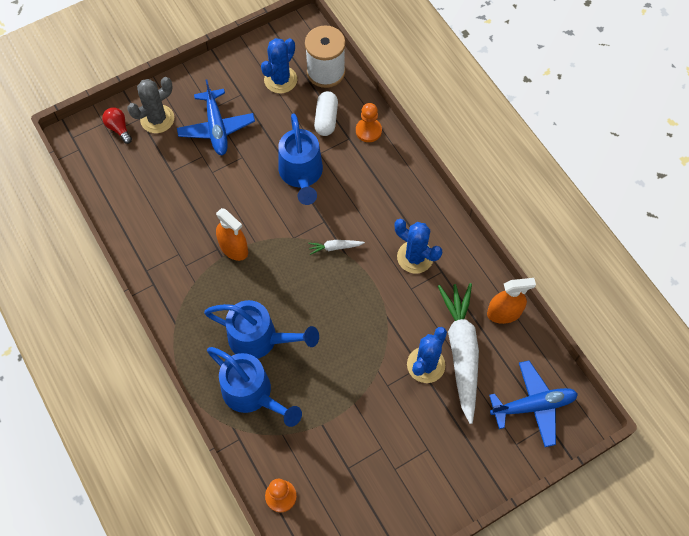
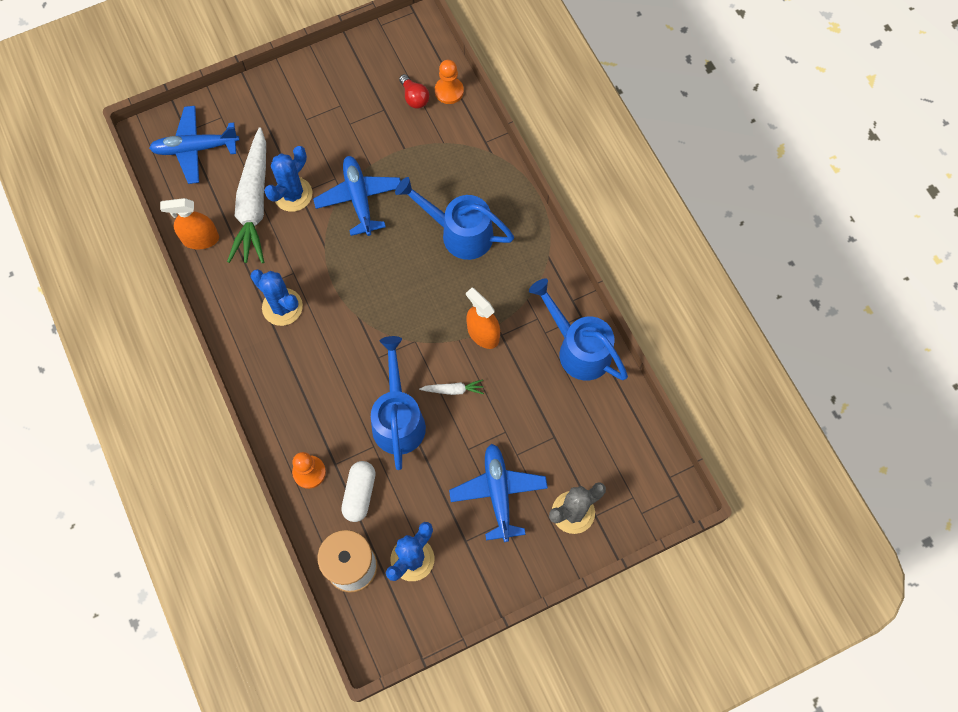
camera: 175 degrees left, 5 degrees up
red light bulb [102,107,132,144] -> red light bulb moved to [399,74,429,109]
blue watering can [207,347,302,427] -> blue watering can moved to [529,278,628,381]
white carrot [308,240,365,255] -> white carrot moved to [419,379,484,395]
none -> blue plane [313,156,401,236]

